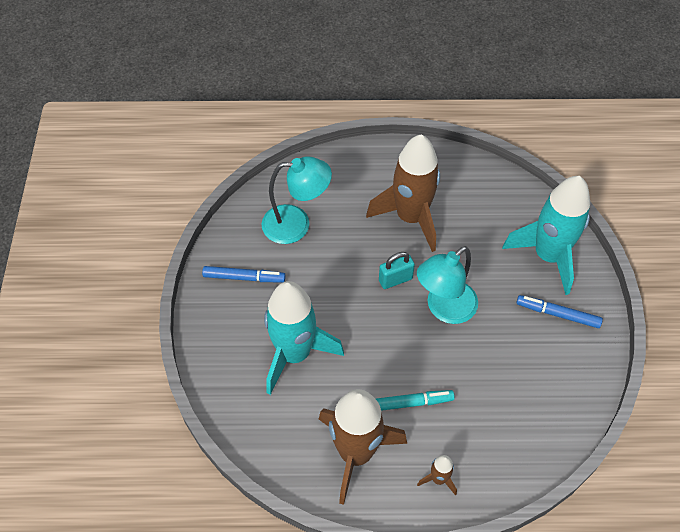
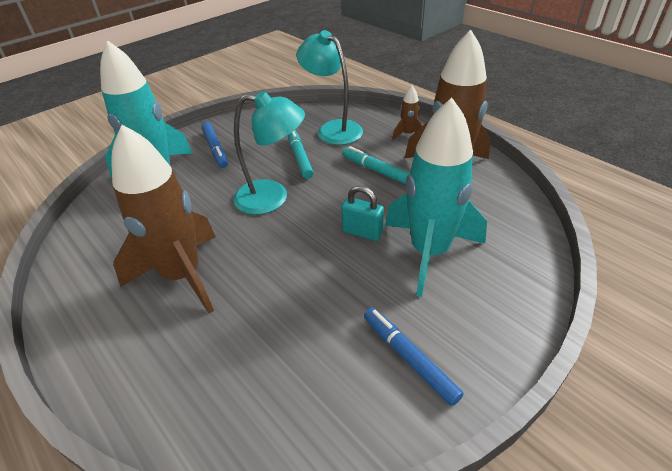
camera: 130 degrees left, 15 degrees down
turquoise lamp [261,156,332,244] -> turquoise lamp moved to [296,30,363,145]
turquoise padlock [379,252,415,289] -> turquoise padlock moved to [341,186,384,241]
none -> turquoise marker [288,130,314,179]

